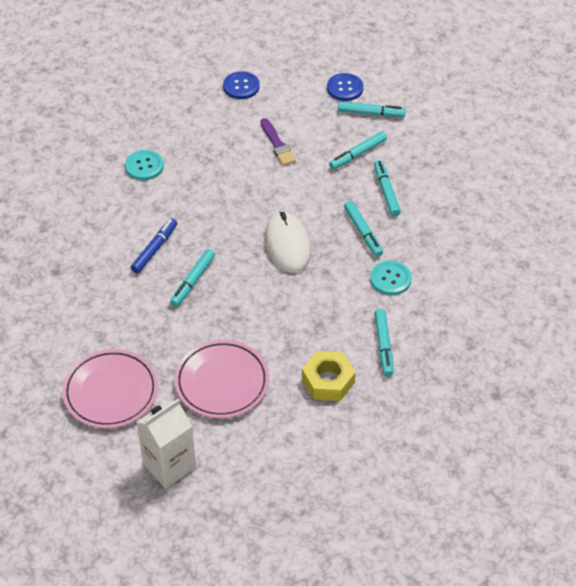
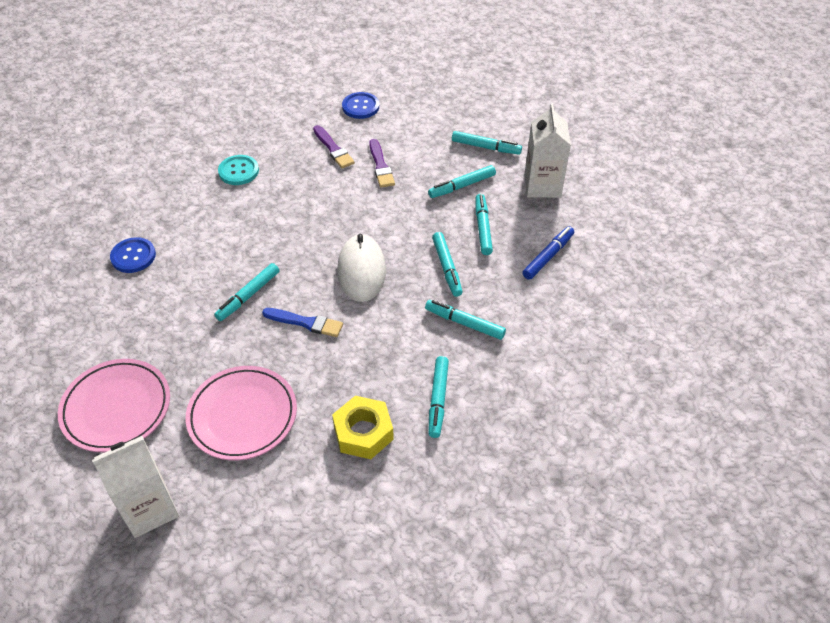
camera: 10 degrees right, 0 degrees up
blue marker [131,218,177,273] -> blue marker moved to [522,226,574,280]
blue button [327,73,363,101] -> blue button moved to [110,237,156,273]
turquoise button [370,261,412,295] -> turquoise marker [425,300,506,340]
none -> blue brush [262,308,343,337]
none -> purple brush [313,125,355,168]
none -> white carton [524,104,571,198]

